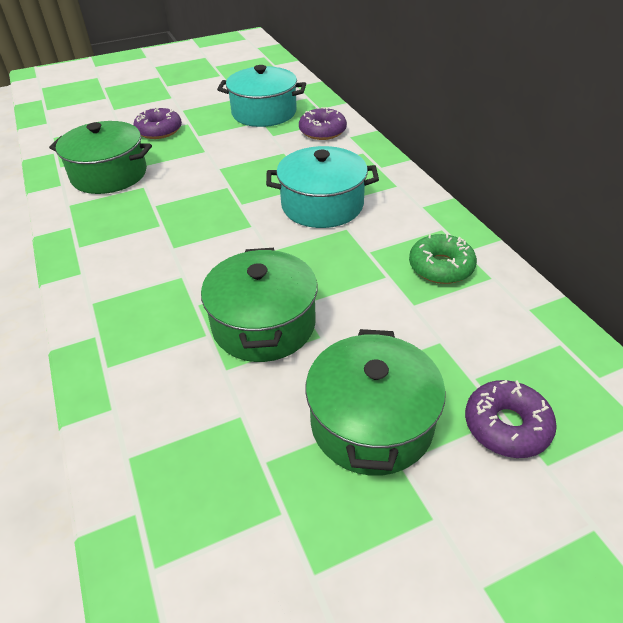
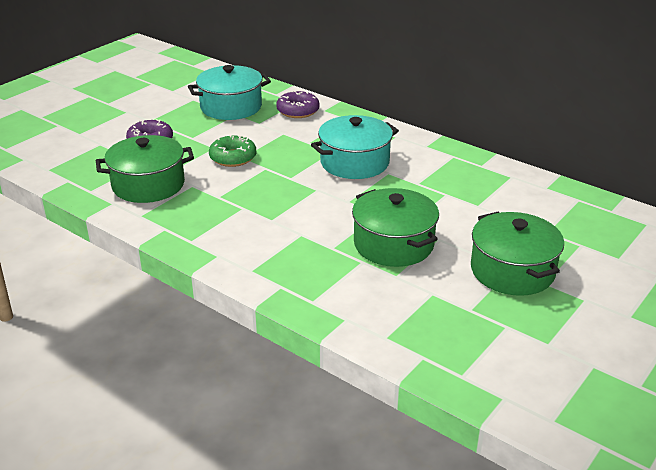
camera: 30 degrees left, 10 degrees down
green donut [409,234,477,284] -> green donut moved to [209,135,256,167]
purple donut [465,380,557,458] -> none

